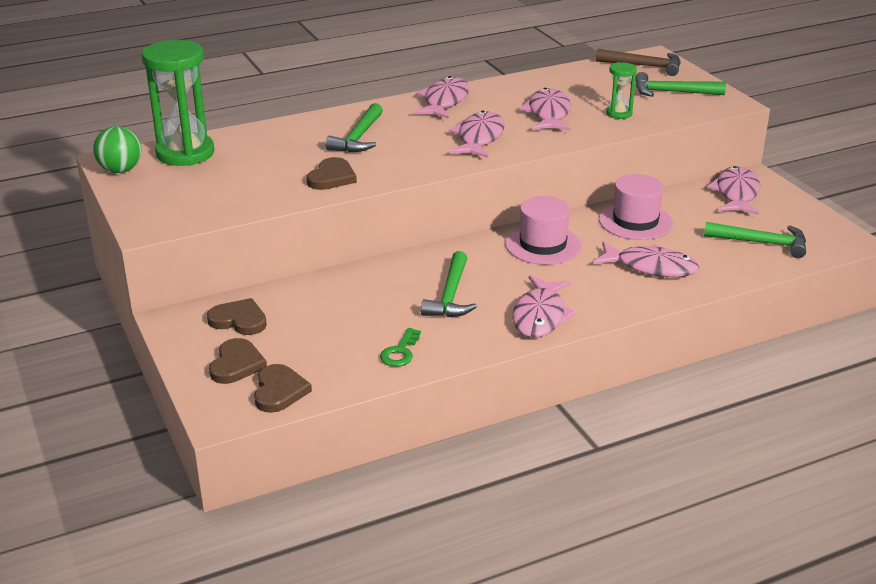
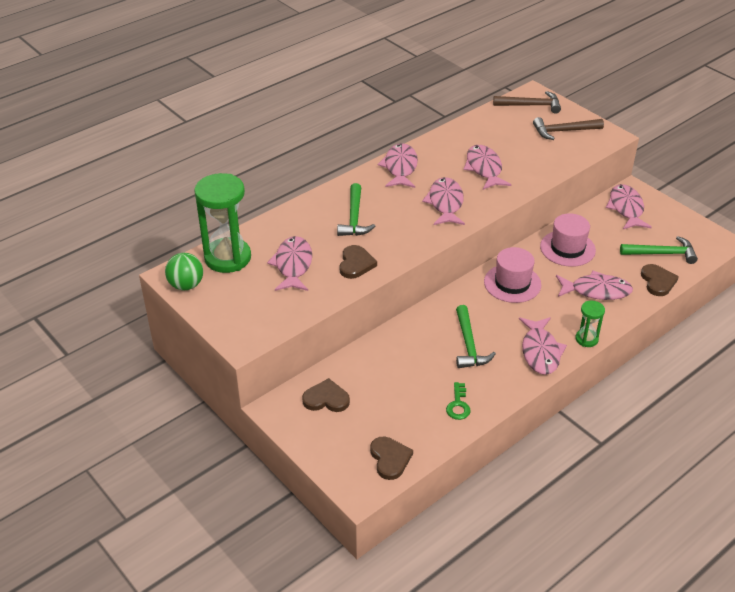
camera: 15 degrees left, 10 degrees up
brown heart [209,338,267,384] -> brown heart moved to [641,264,679,296]
green hourglass [606,62,637,119] -> green hourglass moved to [575,300,605,347]
green hammer [635,72,726,97] -> brown hammer [533,117,604,140]
none -> pink fish [267,236,312,291]

